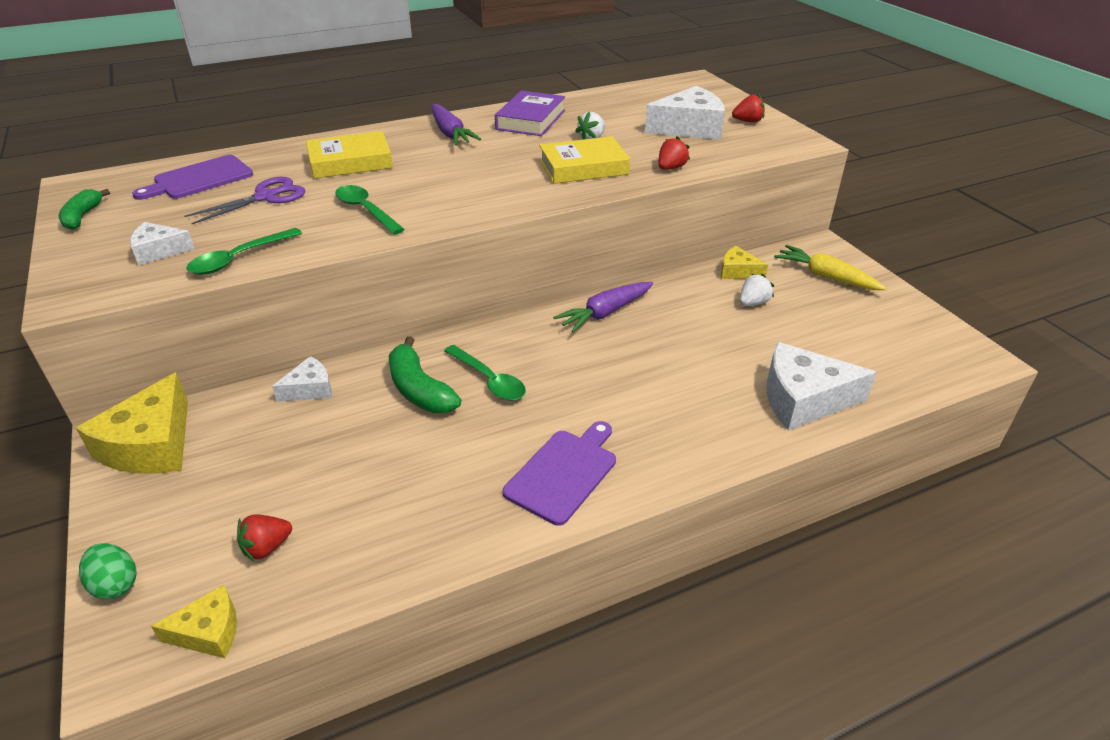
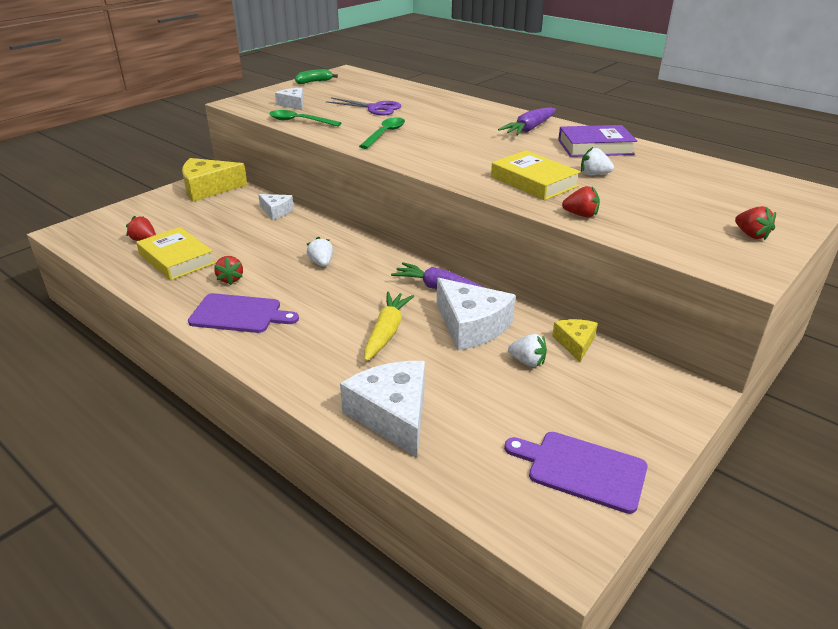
camera: 65 degrees right, 5 degrees down
green egg [79,543,136,600] -> none
purple cutting board [132,155,253,200] -> purple cutting board moved to [504,432,648,514]
yellow cheese [151,585,237,658] -> none
yellow book [306,131,393,179] -> yellow book moved to [136,227,215,280]
green banana [389,336,461,413] -> none
green spoon [444,345,526,401] -> white strawberry [307,237,333,267]
white cheese [645,86,725,140] -> white cheese moved to [437,278,515,350]
yellow carrot [774,245,886,290] -> yellow carrot moved to [364,292,414,361]
none -> red strawberry [214,256,243,285]

